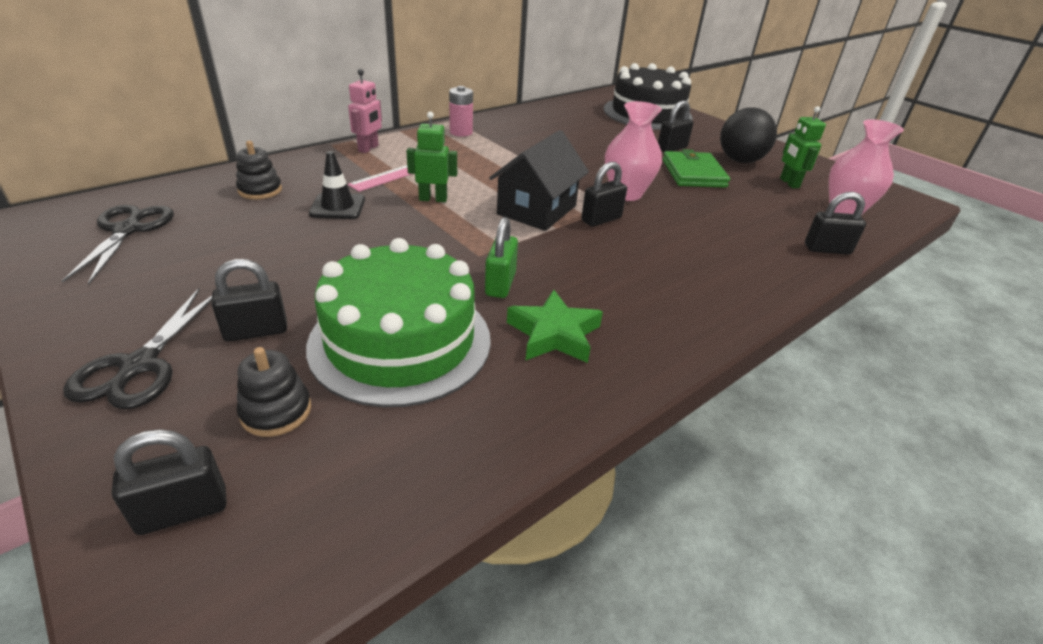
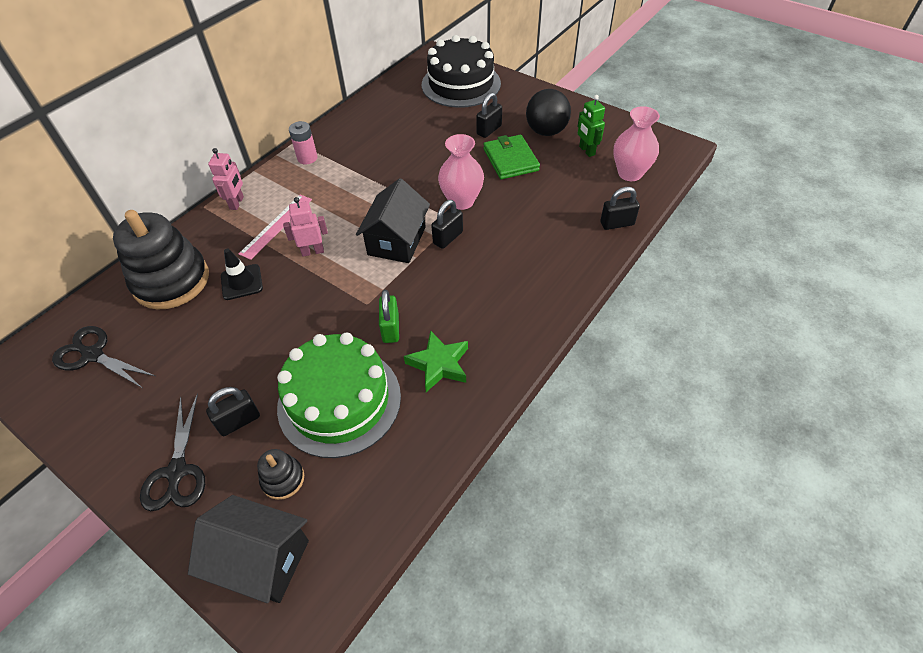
camera: 10 degrees left, 15 degrees up
black scissors [62,205,174,285] -> black scissors turned 45 degrees counterclockwise [52,326,155,388]
black padlock [112,429,227,535] -> black house [188,495,309,603]
black stacking toy [236,141,282,199] -> black stacking toy [113,210,209,310], size x2.20
green robot [406,111,457,202] -> pink robot [283,197,328,257]

